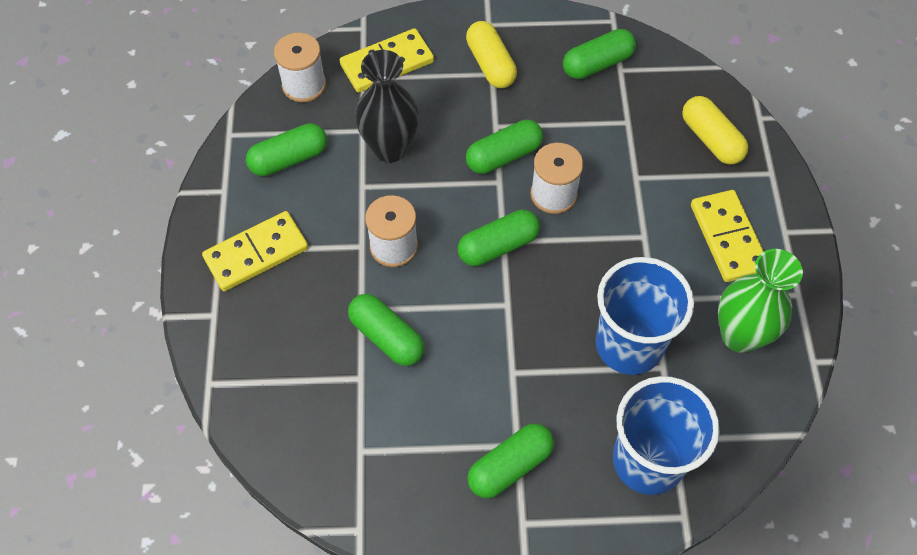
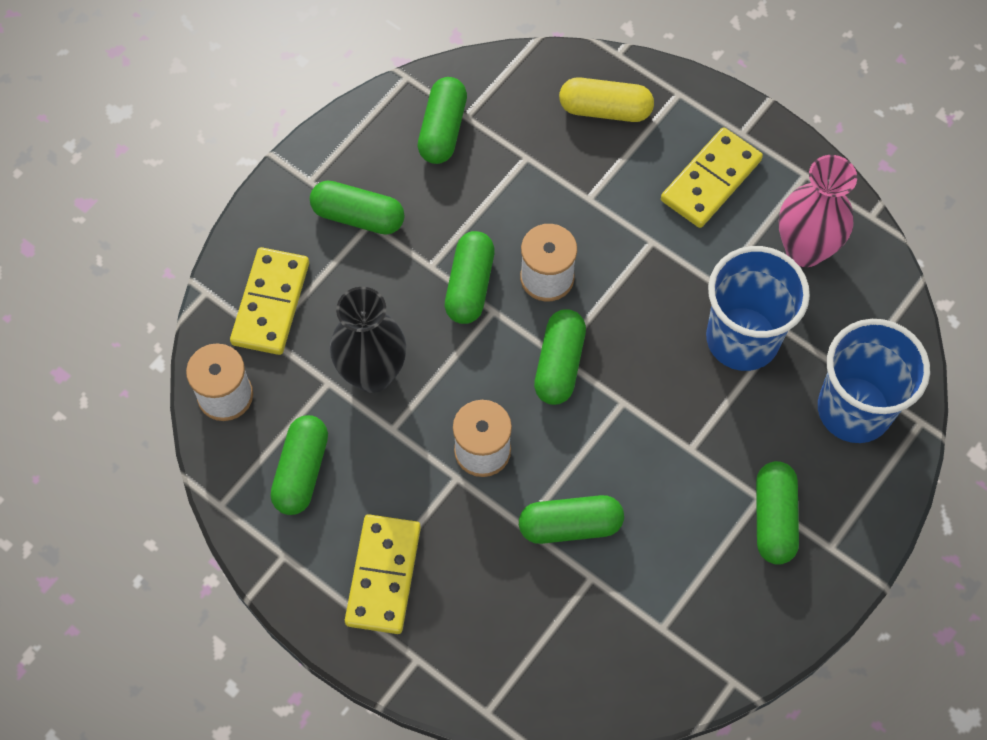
camera: 50 degrees left, 5 degrees up
yellow capsule [466,21,517,88] -> green capsule [310,180,405,235]
yellow domino [691,190,764,282] -> yellow domino turned 75 degrees counterclockwise [661,127,763,228]
green vase [718,249,803,353] -> pink vase [778,155,857,267]

